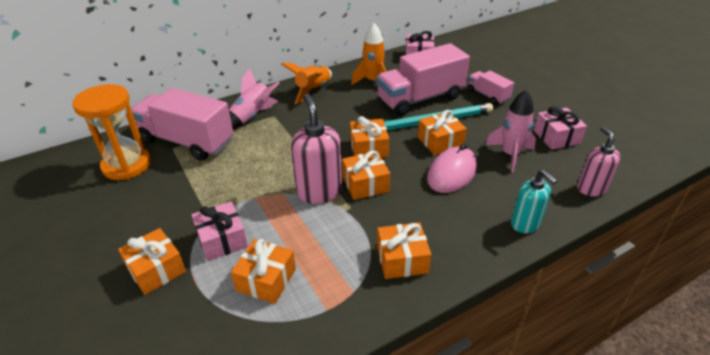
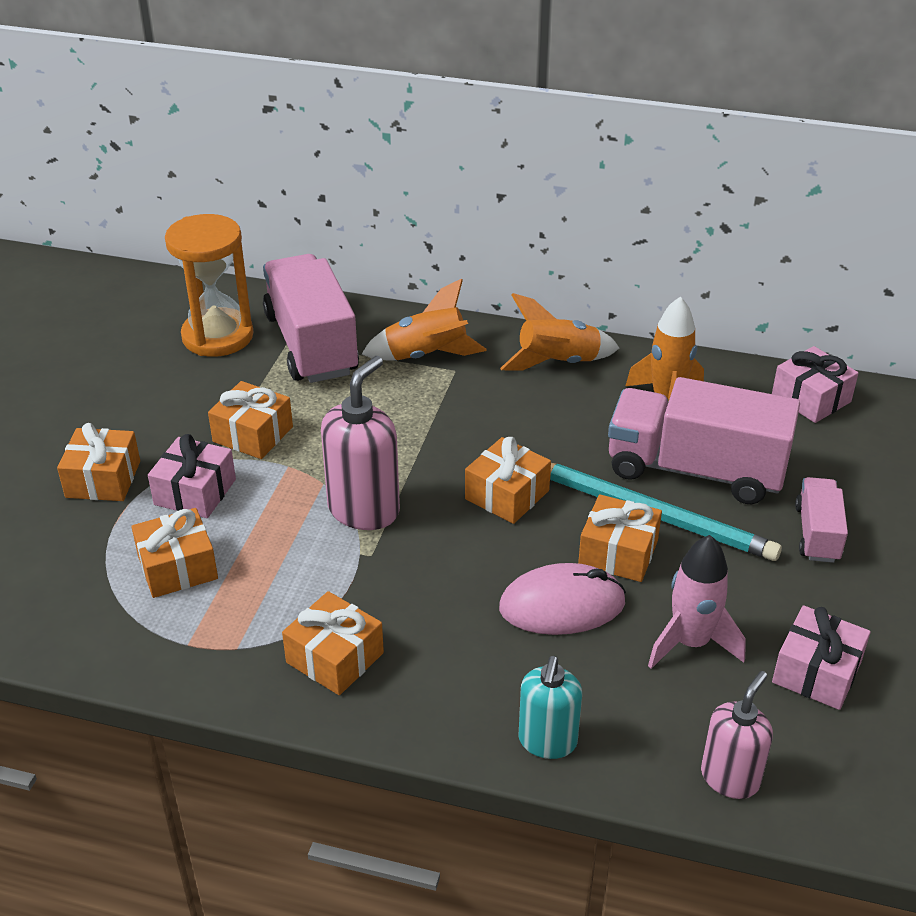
camera: 45 degrees right, 0 degrees up
pink rocket [229,68,280,130] -> orange rocket [362,279,487,360]
orange gift [342,150,390,200] -> orange gift moved to [208,381,293,459]

